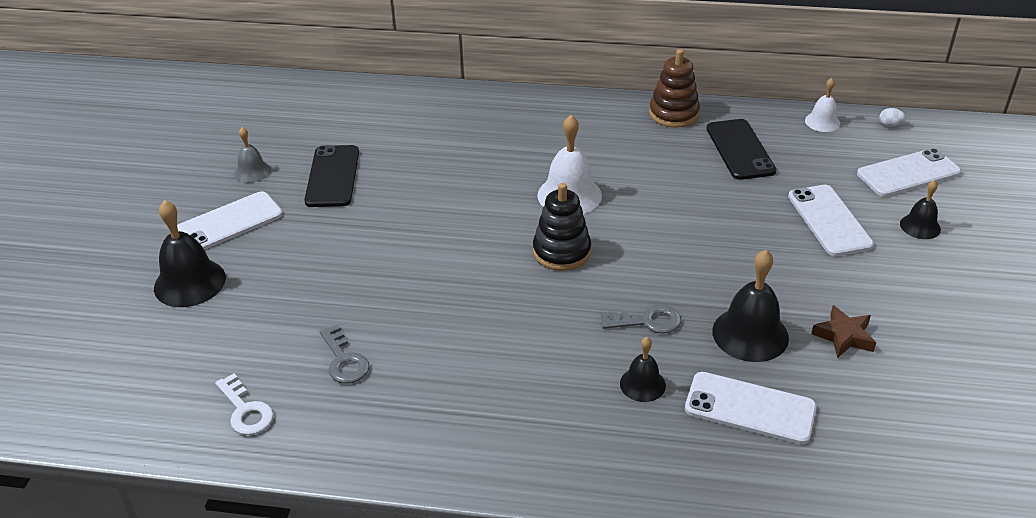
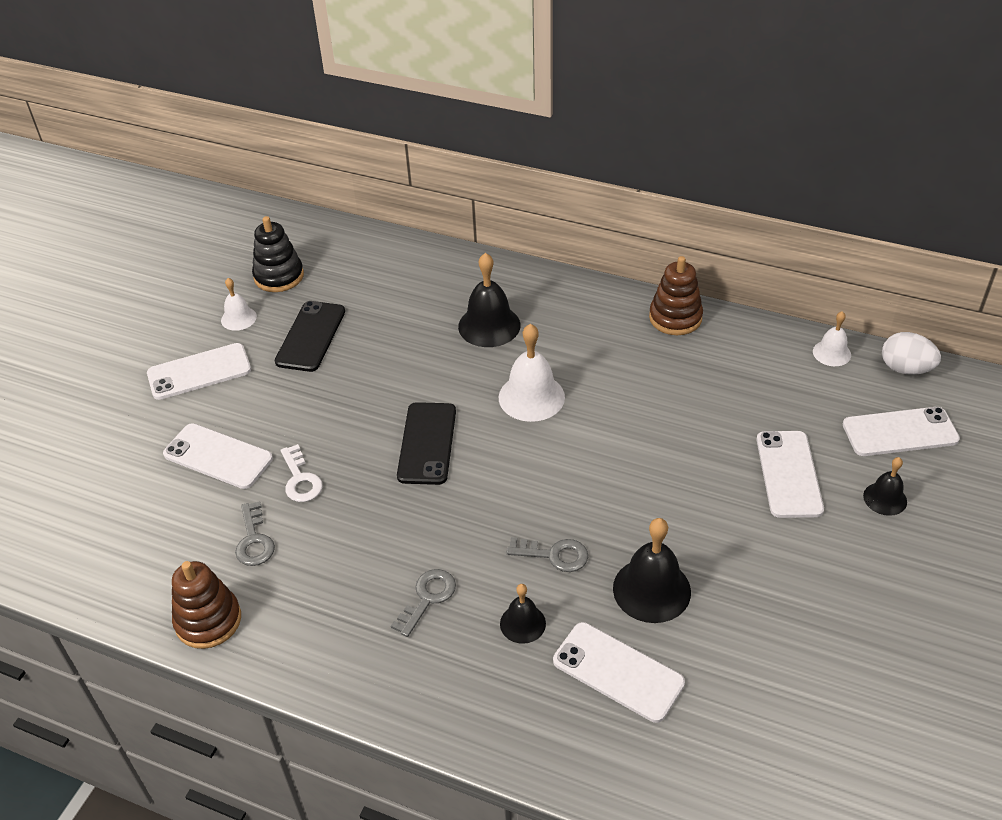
camera: 15 degrees right, 5 degrees up
black bell [154,200,226,307] -> black bell moved to [458,253,520,347]
white key [215,373,274,435] -> white key moved to [281,444,323,502]
grey bell [234,127,271,183] -> white bell [221,278,257,331]
black stacking toy [533,183,591,271] -> black stacking toy moved to [252,216,304,292]
black phone [706,119,776,180] -> black phone moved to [397,402,456,485]
brown star [811,305,876,358] -> none
white egg [879,108,906,127] -> white egg [882,332,941,375], size x2.03
none -> white phone [163,423,273,489]
none -> brown stacking toy [172,561,241,649]
none -> grey key [391,569,456,637]

